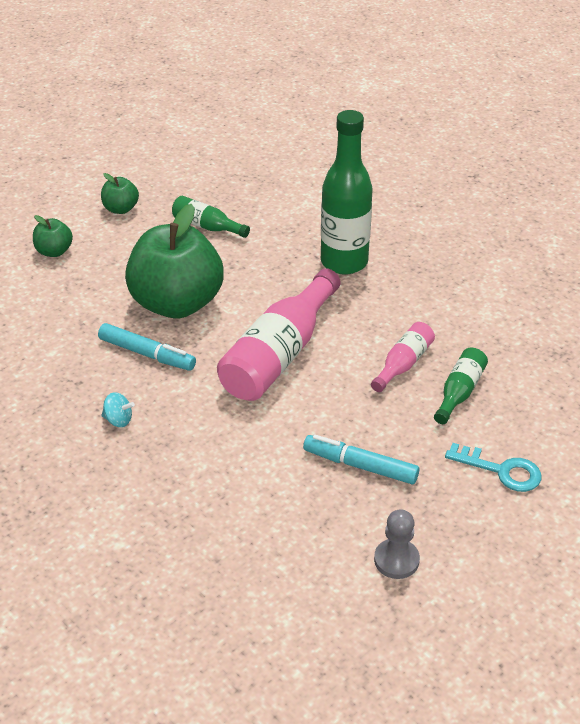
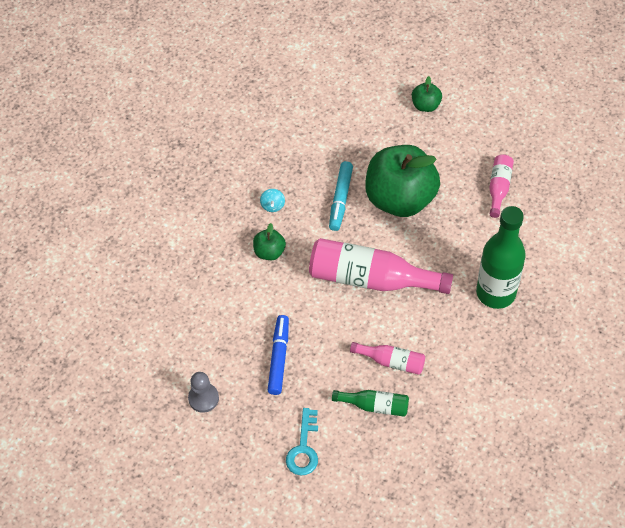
camera: 75 degrees right, 15 degrees up
green apple [101,173,139,214] -> green apple moved to [253,223,286,260]
green bottle [172,196,250,238] -> pink bottle [489,154,514,218]
turquoise marker [303,434,419,484] -> blue marker [268,315,289,395]

